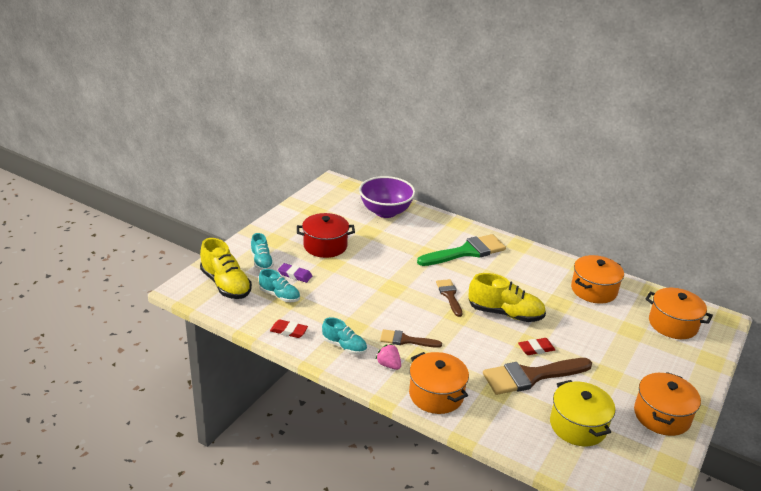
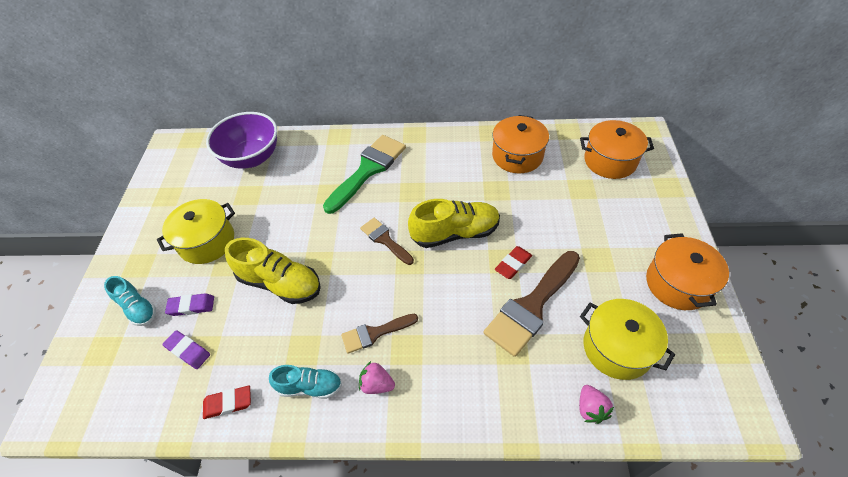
camera: 25 degrees left, 20 degrees up
yellow shoe [200,238,252,299] -> yellow shoe moved to [225,238,321,304]
turquoise shoe [259,269,300,302] -> purple eraser [162,330,210,369]
red pot [297,213,355,258] -> yellow pot [157,199,235,264]
orange pot [409,352,469,414] -> none
none -> pink strawberry [579,385,614,424]

